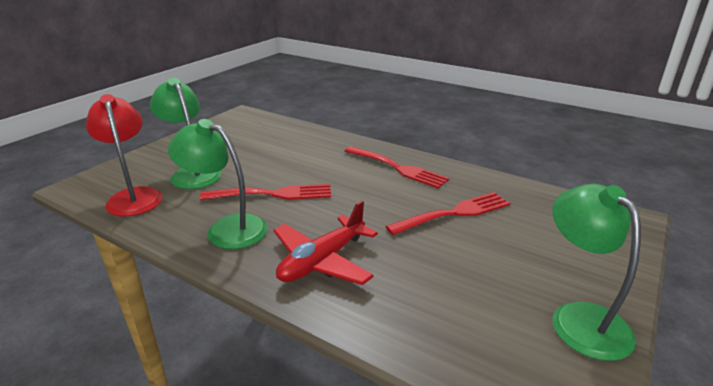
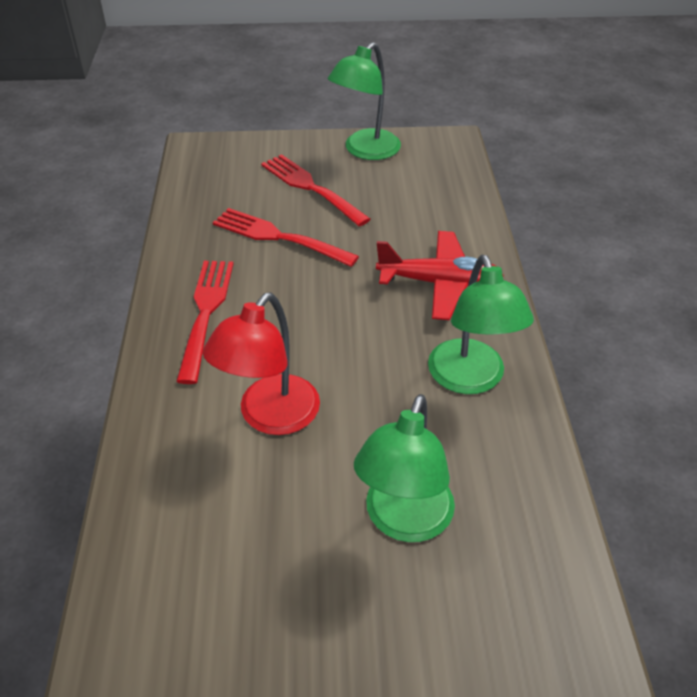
camera: 125 degrees left, 15 degrees up
red lamp [86,94,163,216] -> red lamp moved to [203,293,320,435]
red fork [200,184,331,200] -> red fork moved to [261,154,371,226]

